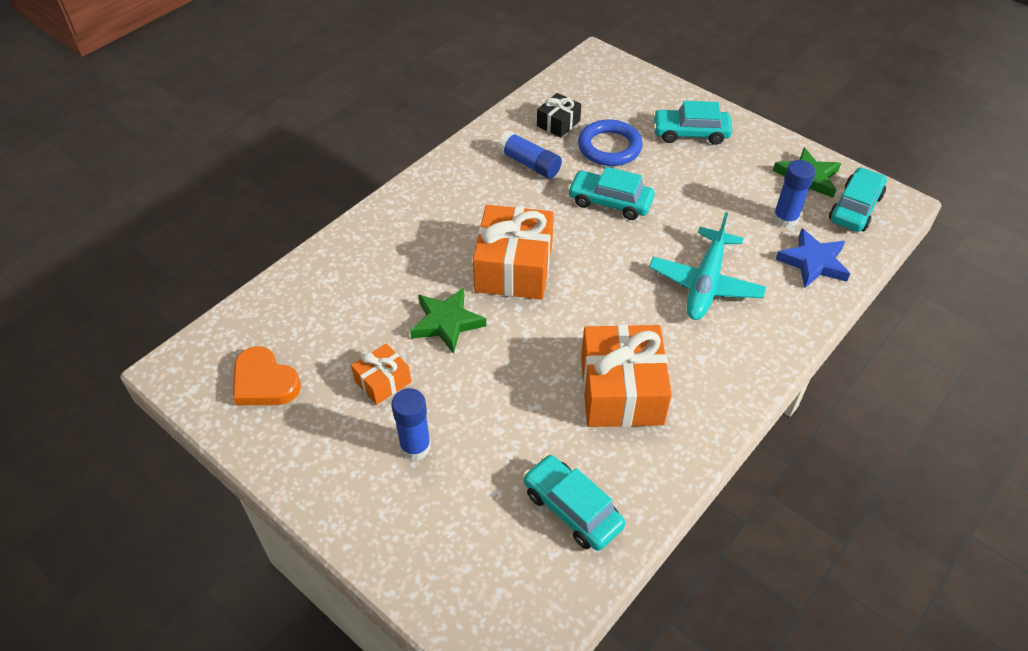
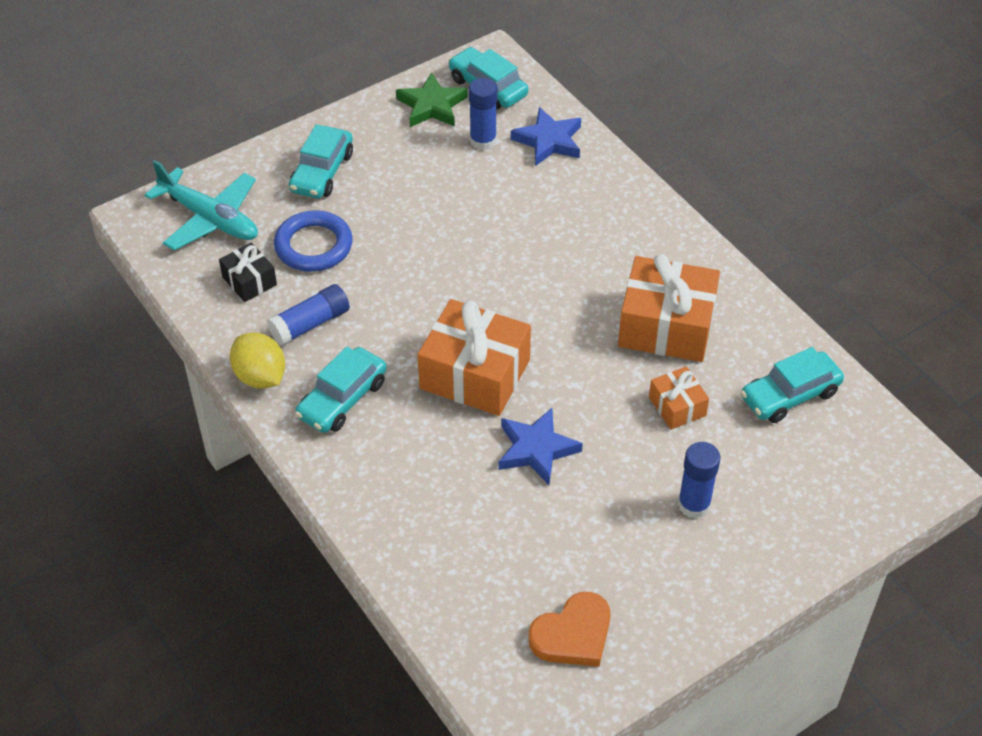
camera: 75 degrees left, 0 degrees up
orange gift [351,343,411,405] -> orange gift moved to [649,366,709,430]
green star [410,288,486,354] -> blue star [499,408,583,485]
turquoise car [568,167,655,220] -> turquoise car moved to [295,346,387,433]
turquoise plane [649,212,766,320] -> turquoise plane moved to [145,160,258,250]
none -> yellow lemon [230,333,285,389]

